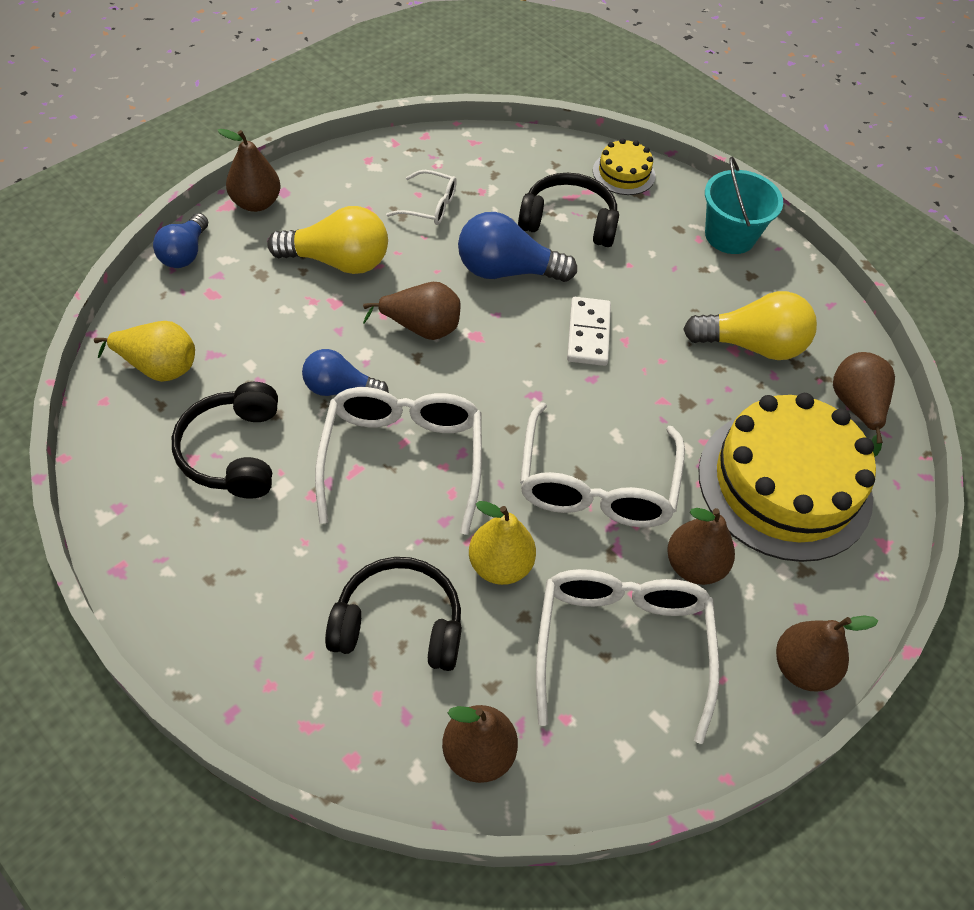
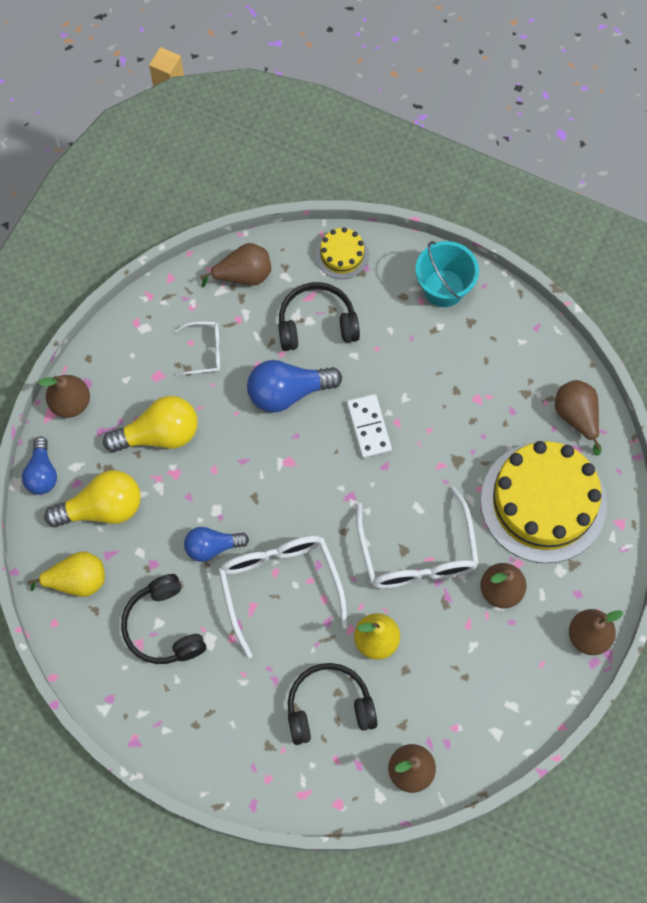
camera: 15 degrees left, 15 degrees up
brown pear [363,282,461,340] -> brown pear moved to [200,243,271,288]
white glasses [536,569,719,744] -> none
yellow light bulb [683,291,817,360] -> yellow light bulb moved to [44,470,141,527]

